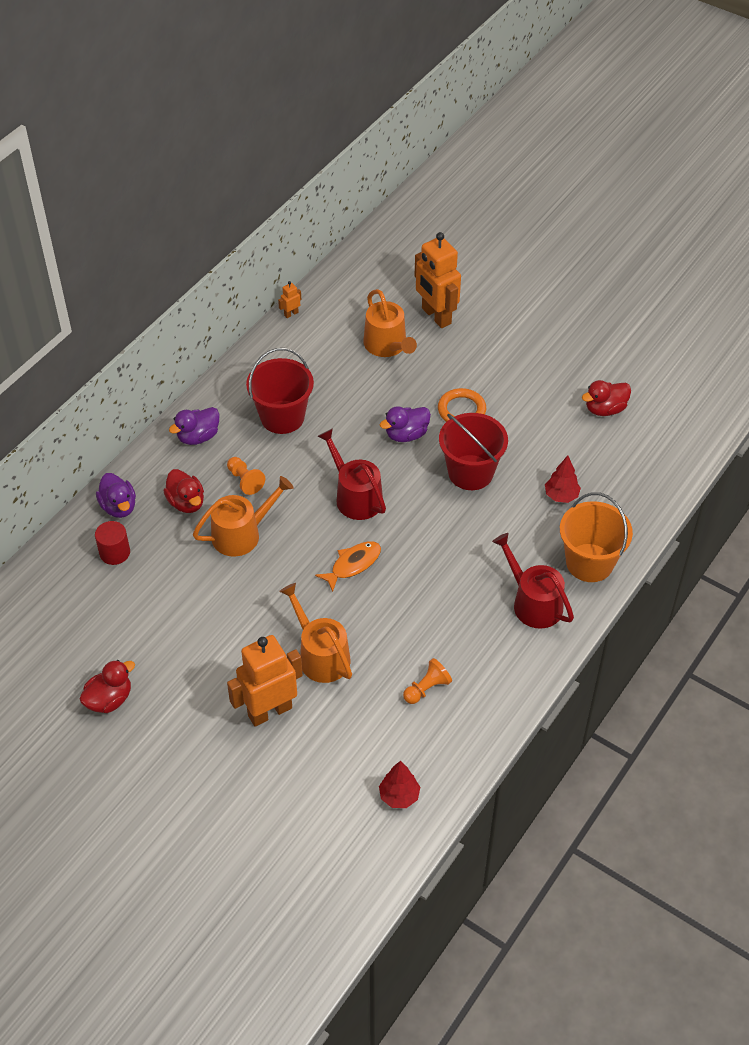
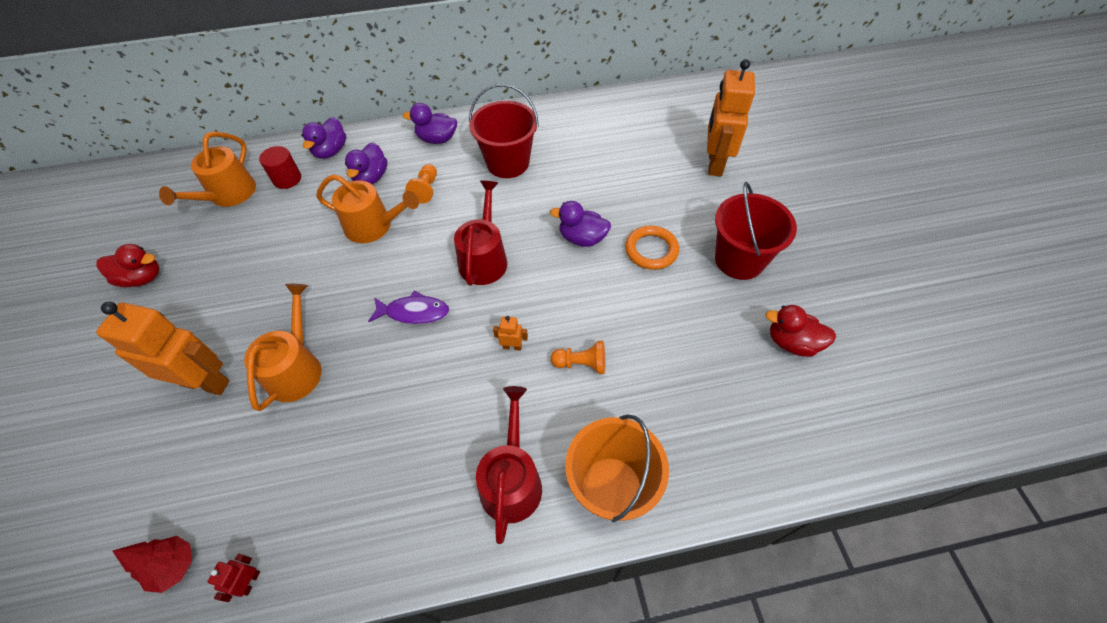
camera: 45 degrees right, 5 degrees up
red duck [164,469,204,513] -> purple duck [345,143,388,184]
orange robot [278,281,301,318] -> orange robot moved to [493,316,528,351]
orange fish [315,541,381,592] -> purple fish [368,291,449,324]
orange watering can [363,289,417,357] -> orange watering can moved to [159,132,256,207]
orange pawn [403,658,452,704] -> orange pawn moved to [551,341,605,374]
red bucket [439,413,508,490] -> red bucket moved to [715,182,797,280]
red tree [545,455,581,503] -> none
none -> red robot [208,553,260,602]

